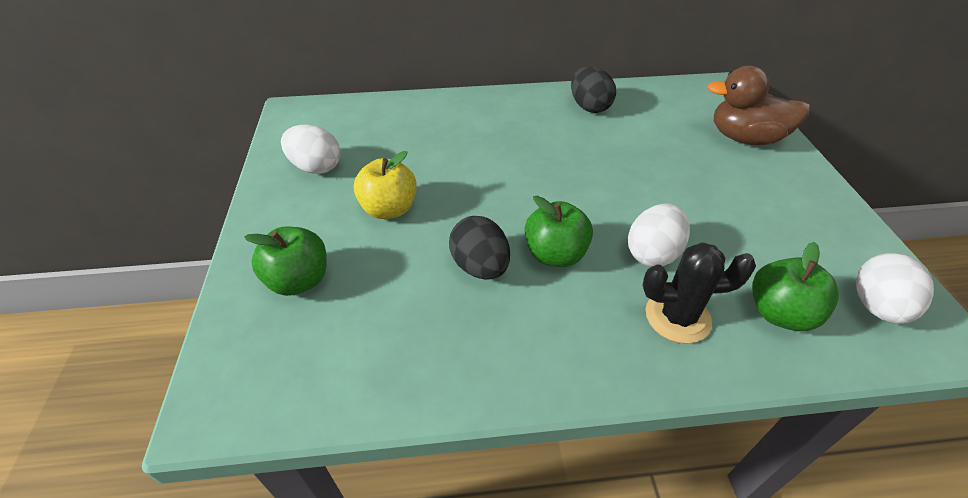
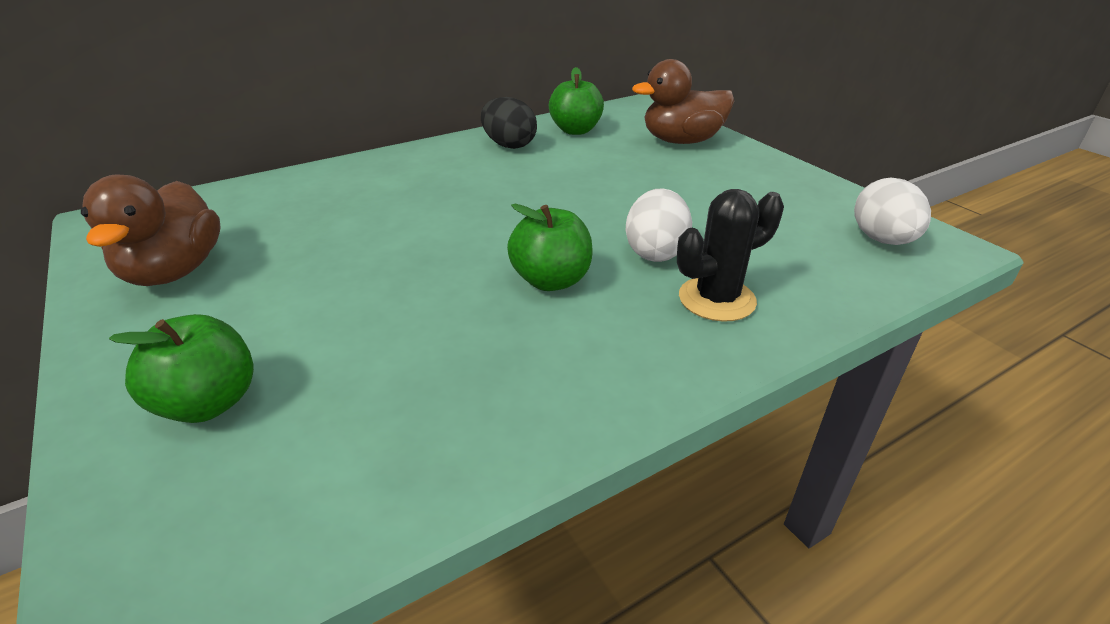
camera: 25 degrees left, 10 degrees down
white egg [281,124,341,174] -> brown duck [81,174,221,286]
yellow apple [354,151,417,219] -> none
black egg [449,216,510,280] -> none
green apple [752,242,839,331] -> green apple moved to [549,67,604,135]

